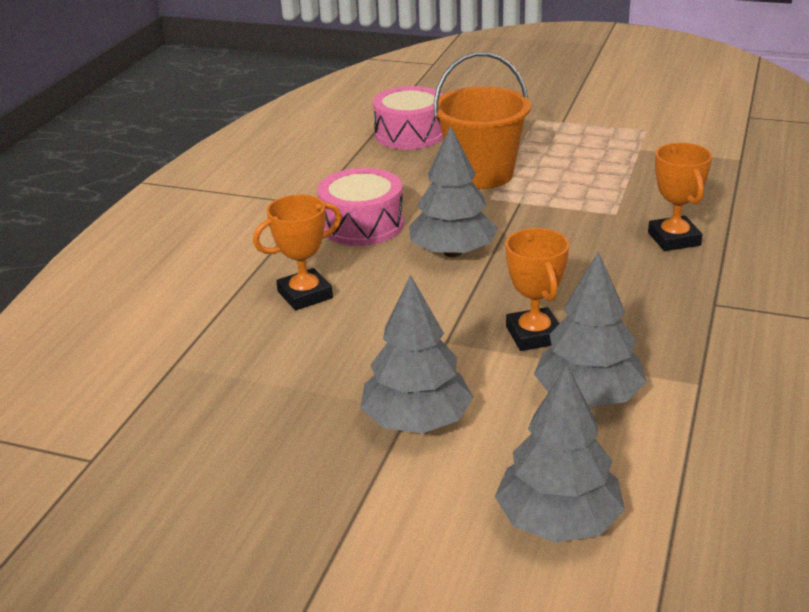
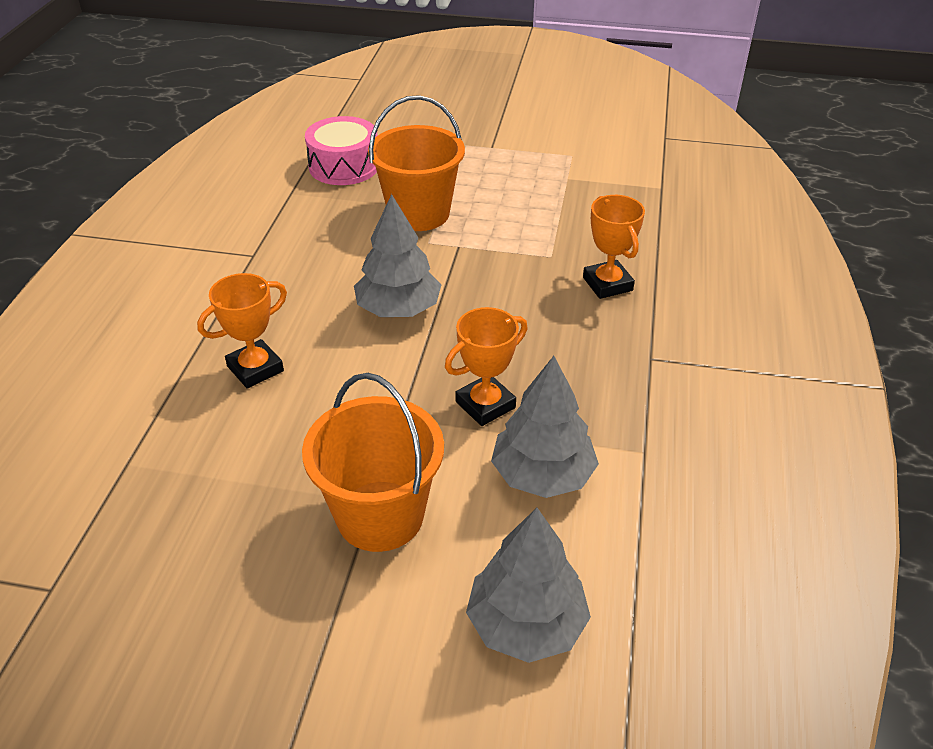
camera: 10 degrees left, 10 degrees up
pink drum [317,168,404,246] -> none
grey tree [360,275,473,433] -> orange bucket [302,373,444,552]
orange trophy [506,228,569,351] -> orange trophy turned 75 degrees clockwise [445,307,528,426]

